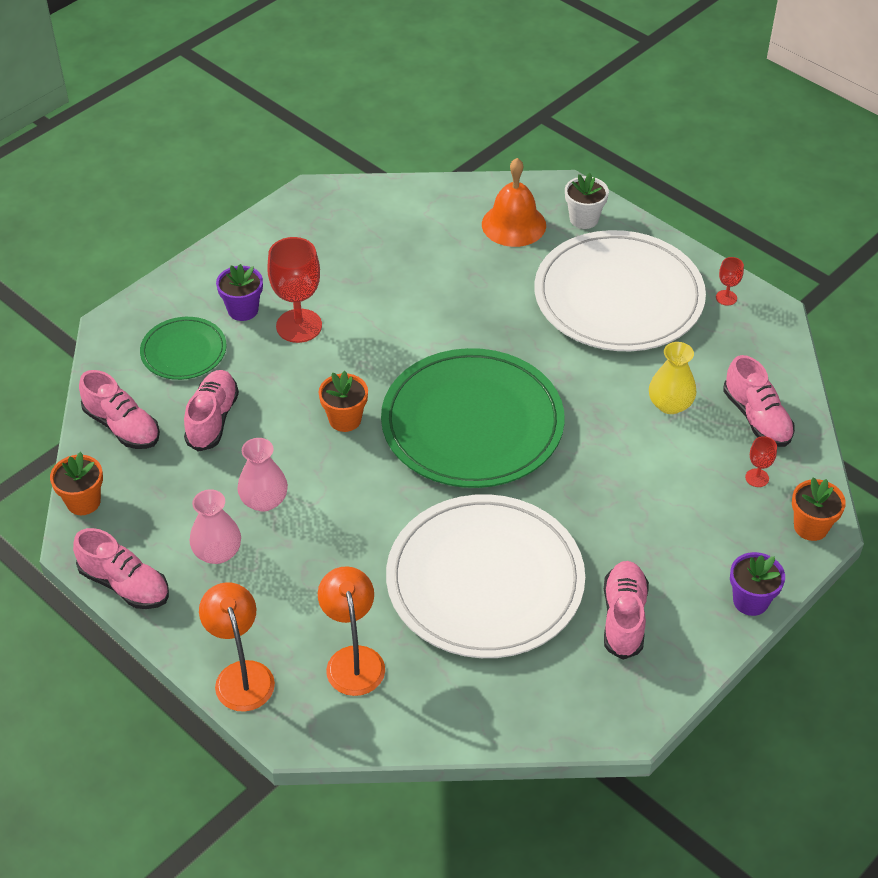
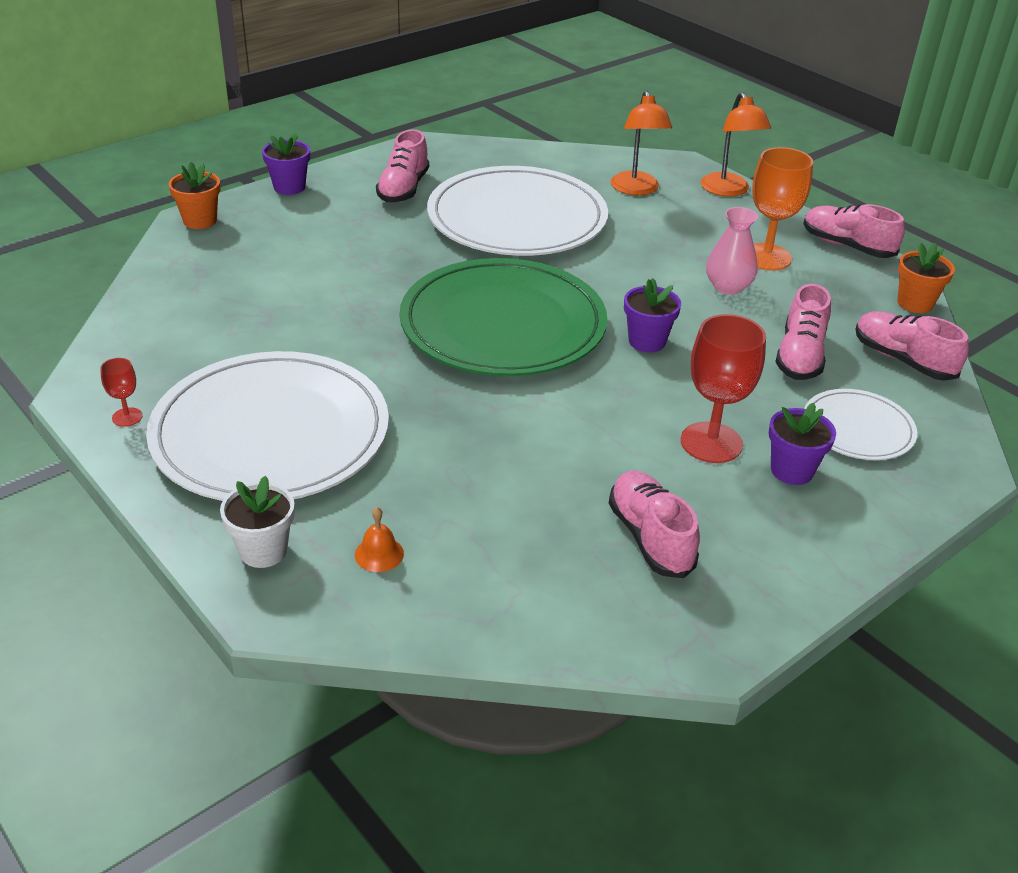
camera: 175 degrees left, 10 degrees down
green plate [140,317,227,380] -> white plate [804,389,917,460]
pink vase [190,489,241,564] -> orange goblet [752,147,813,271]
orange flower pot [318,371,368,432] -> purple flower pot [624,278,681,352]
orange bell [482,158,546,247] -> orange bell [355,507,404,572], size x0.47
yellow vase [649,342,696,414] -> none
pink shoe [723,355,795,447] -> pink shoe moved to [609,471,700,578]
red goblet [745,436,777,487] -> none

